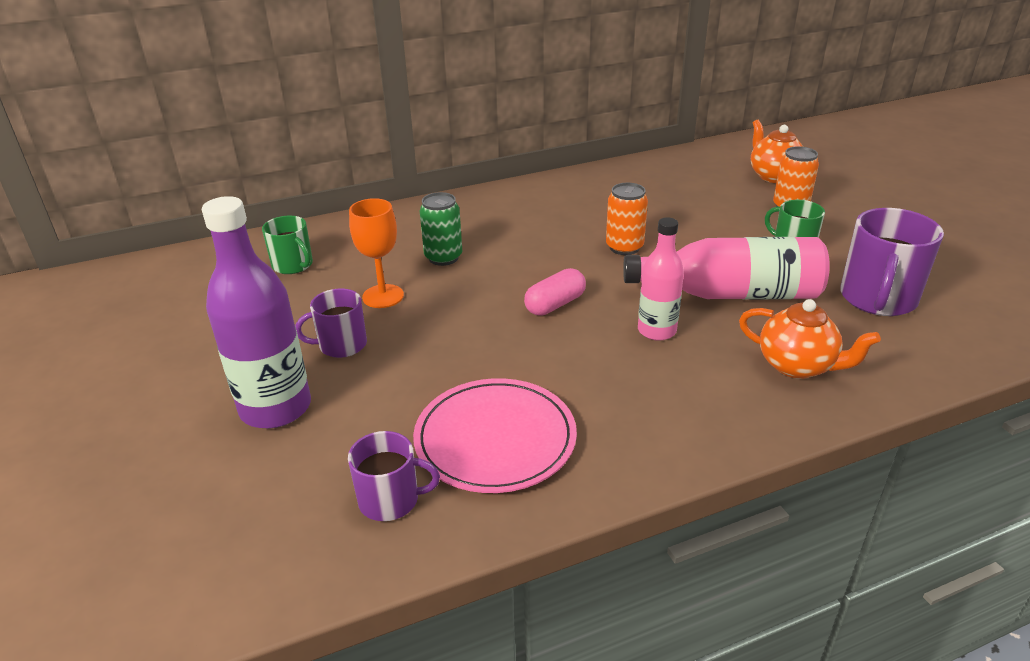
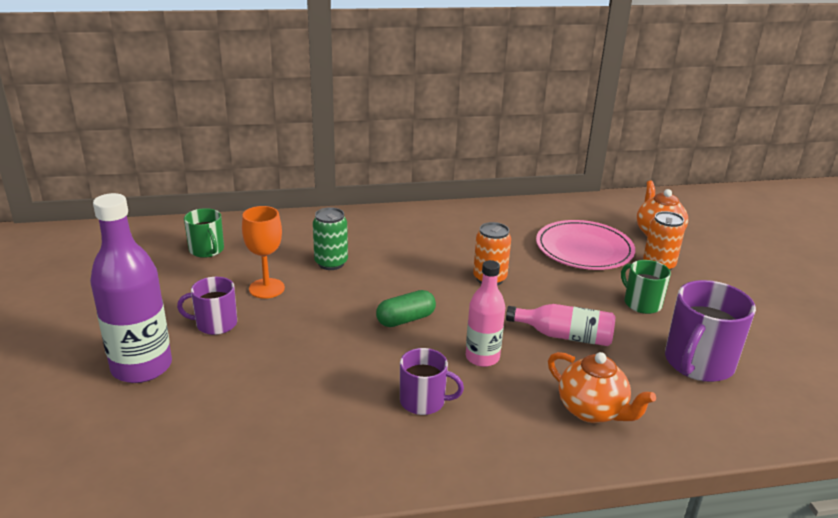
camera: 10 degrees right, 5 degrees down
purple mug [348,431,440,521] -> purple mug moved to [400,348,464,415]
pink plate [413,378,577,493] -> pink plate moved to [536,220,635,270]
pink capsule [524,268,586,315] -> green capsule [376,290,436,327]
pink bottle [623,237,830,300] -> pink bottle [506,304,615,346], size x0.61

